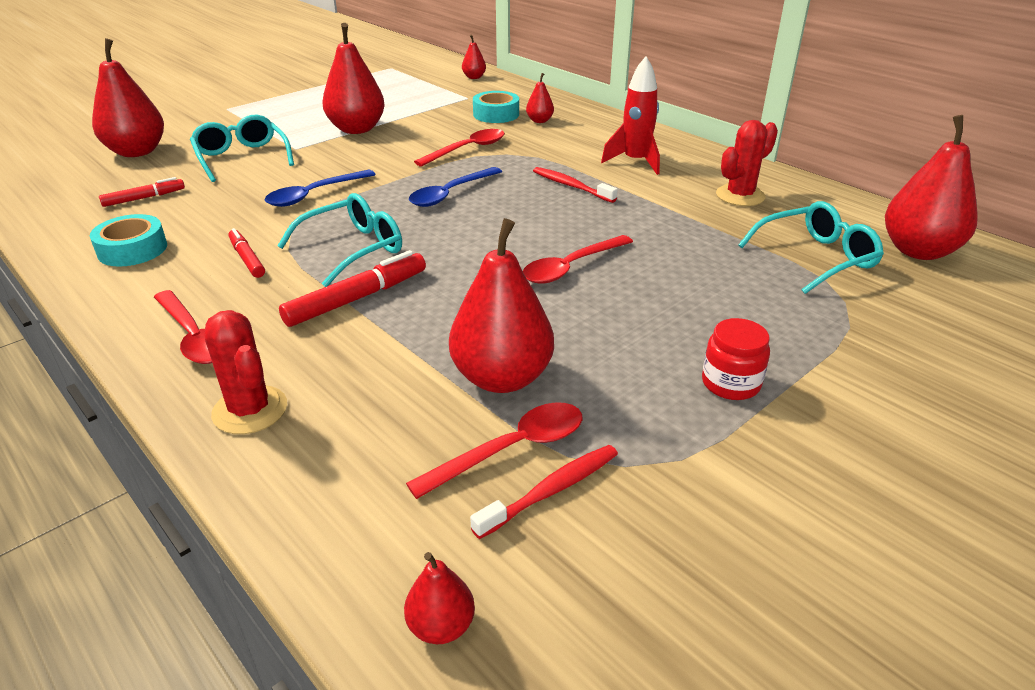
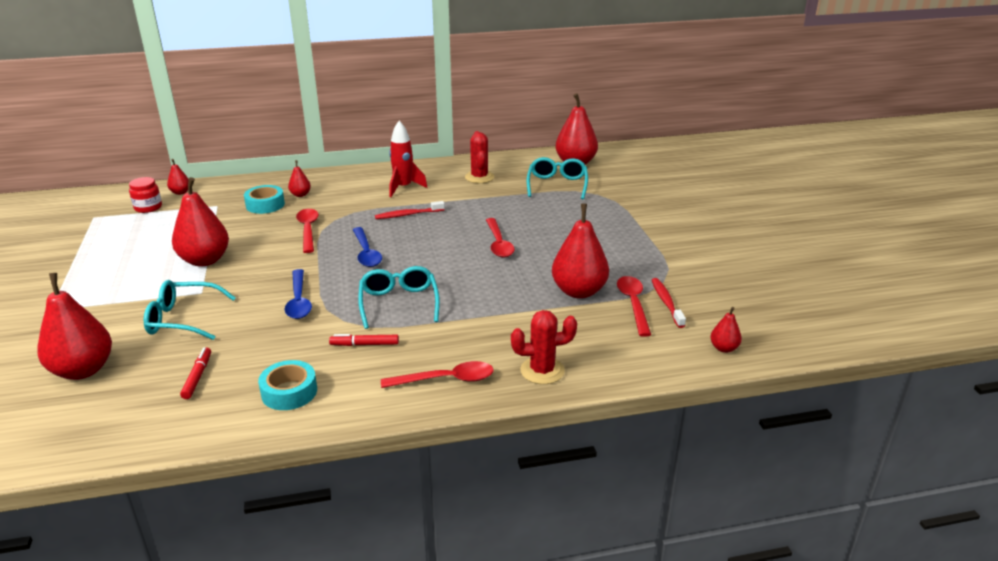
camera: 60 degrees left, 5 degrees down
red marker [279,250,426,327] -> none
red jar [702,318,770,400] -> red jar moved to [129,177,162,213]

